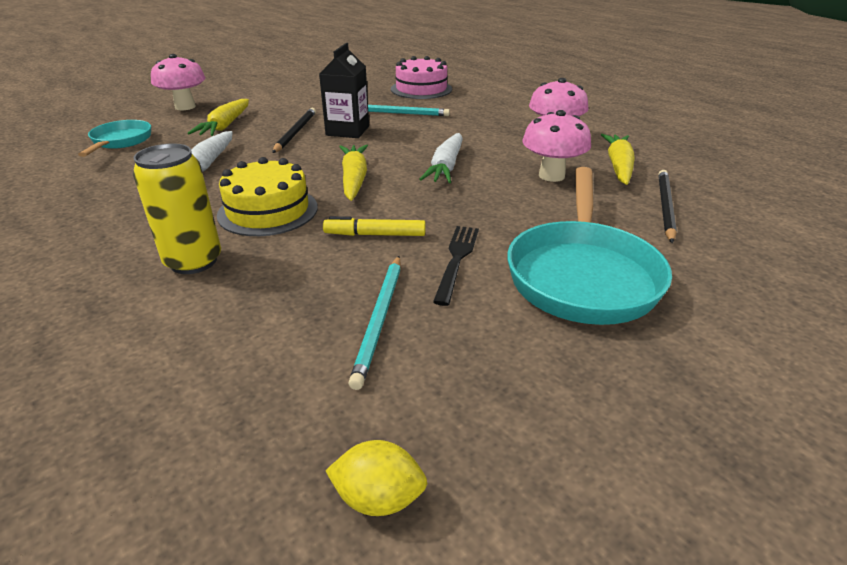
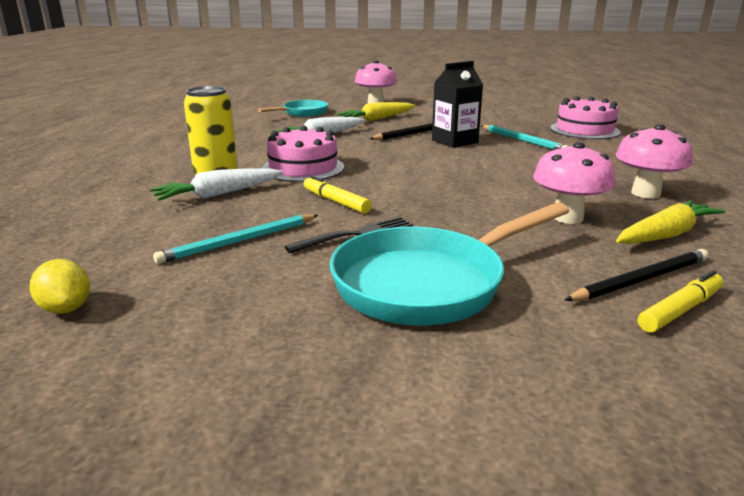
camera: 45 degrees right, 10 degrees down
yellow cake [217,157,318,236] -> pink cake [262,126,344,182]
yellow carrot [339,145,368,201] -> none
white carrot [420,133,463,183] -> white carrot moved to [150,168,283,201]
none -> yellow marker [638,271,723,333]

